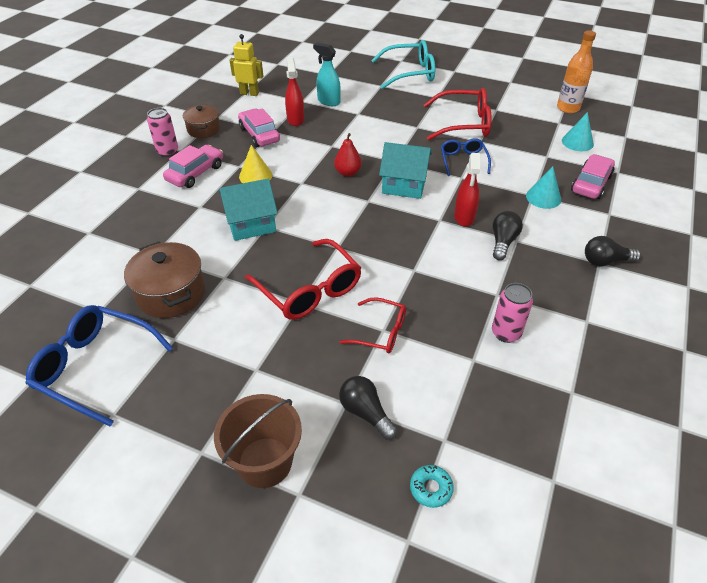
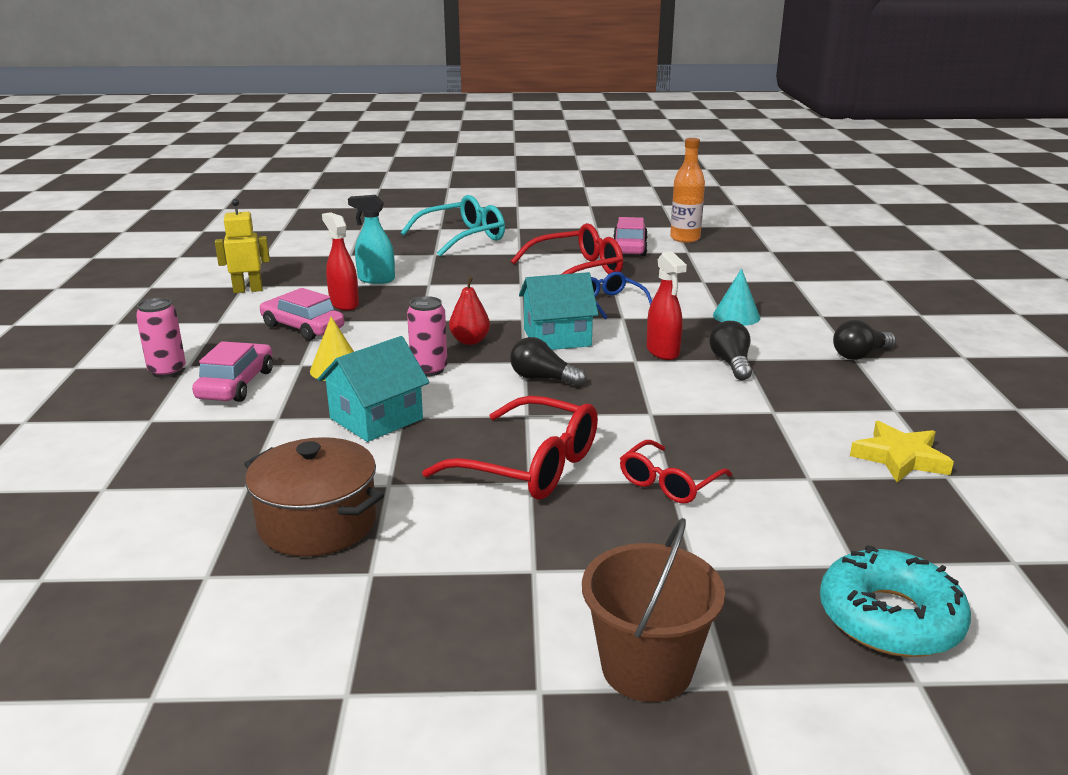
camera: 25 degrees left, 20 degrees down
blue glasses [25,305,173,427] -> none
brown pot [183,105,220,138] -> none
red glasses [339,297,406,353] -> red glasses turned 135 degrees clockwise [620,440,732,503]
black light bulb [339,376,397,440] -> black light bulb moved to [510,337,586,387]
turquoise donut [410,465,454,508] -> turquoise donut [820,545,971,657], size x2.15
pink can [492,283,533,343] -> pink can moved to [407,296,448,376]
turquoise cone [562,112,594,151] -> none
pink car [571,154,615,199] -> pink car moved to [613,217,648,256]
none -> yellow star [850,421,954,483]

